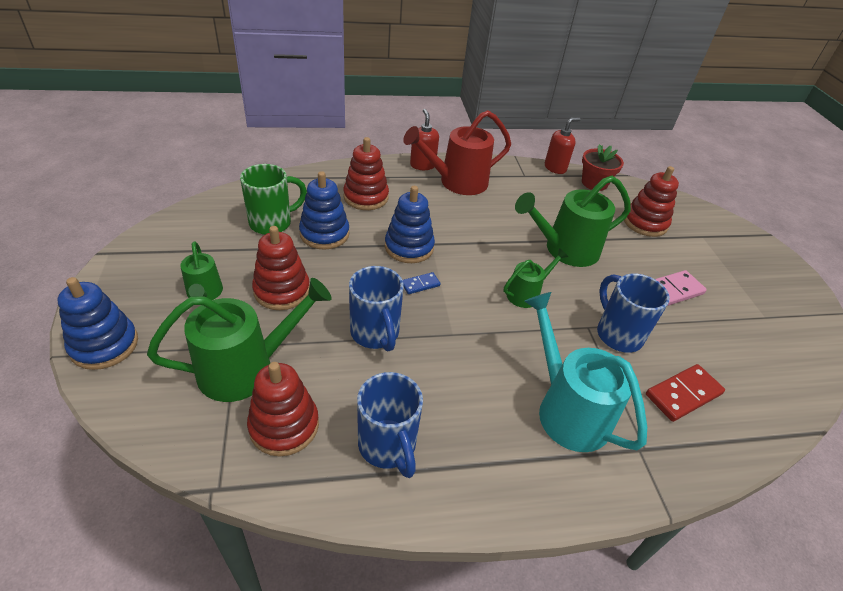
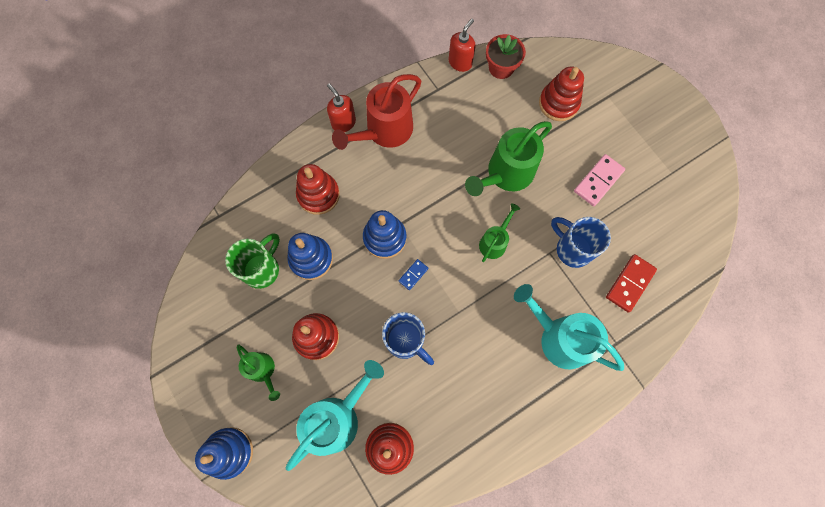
camera: 20 degrees left, 30 degrees up
green watering can [147,278,332,402] -> turquoise watering can [286,360,384,471]
blue mug [357,372,423,478] -> none

